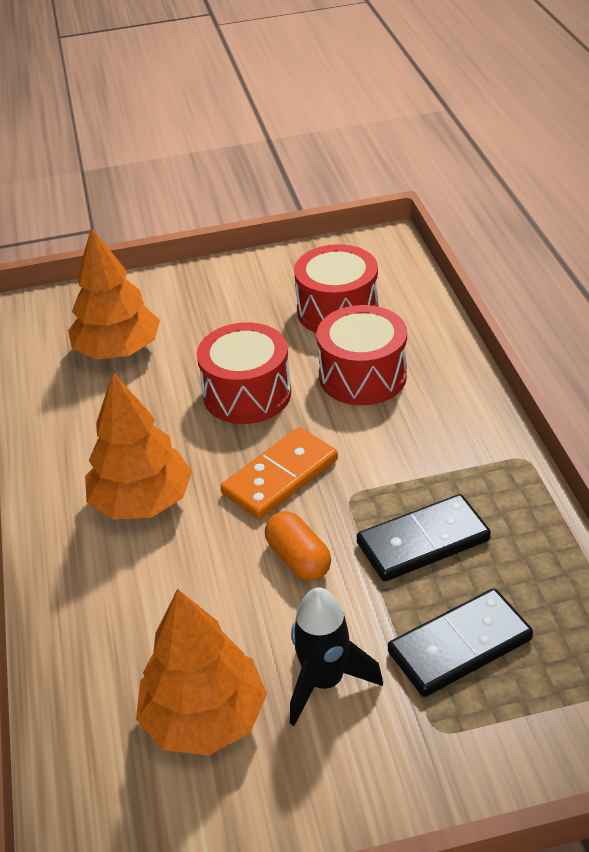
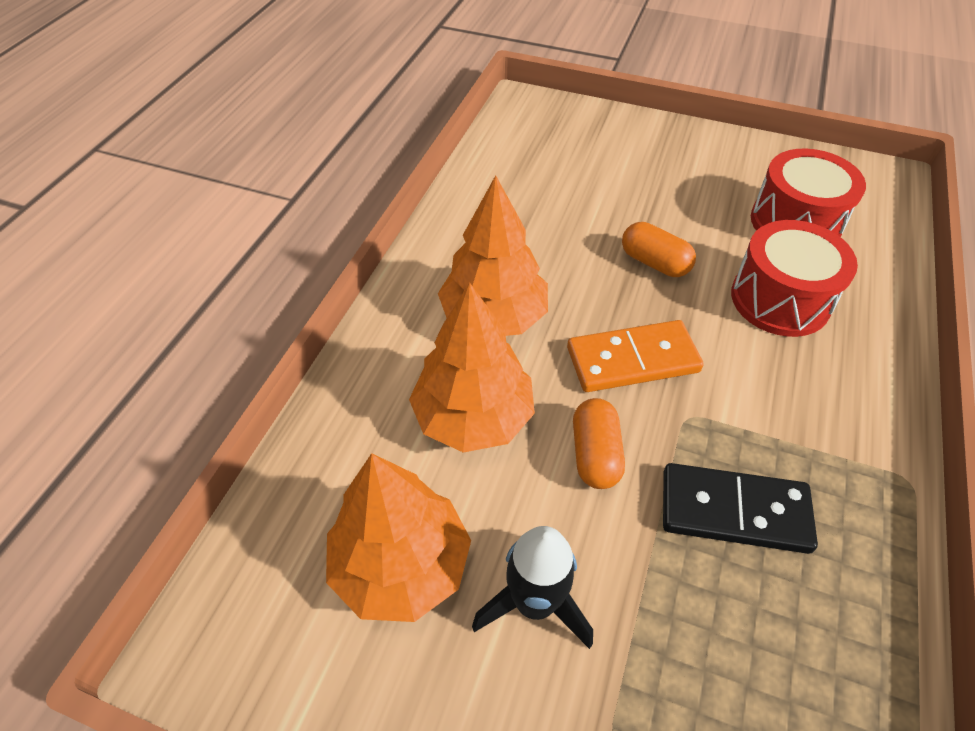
camera: 30 degrees right, 10 degrees up
orange tree [68,227,160,360] -> orange tree moved to [409,282,535,453]
red drum [197,322,291,424] -> orange capsule [622,222,696,277]
black domino [388,588,533,697] -> none

